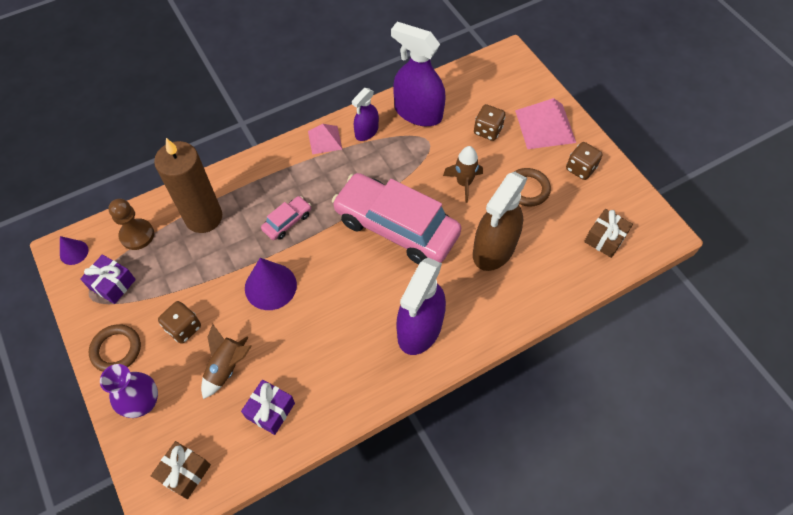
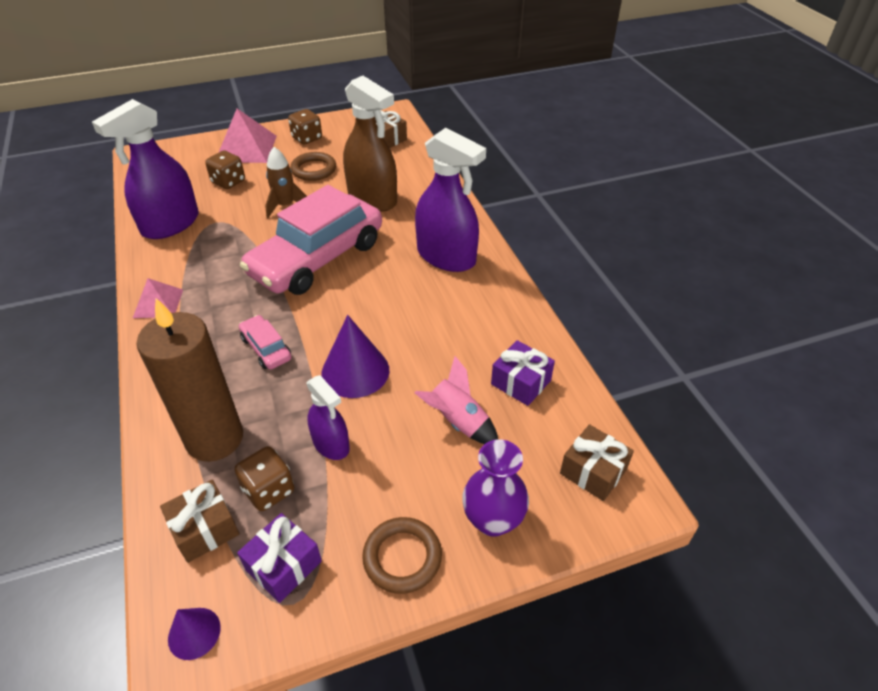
camera: 80 degrees left, 15 degrees down
brown pawn [108,199,154,250] -> brown gift [160,479,239,563]
brown dice [158,301,201,344] -> brown dice moved to [235,446,294,511]
brown rocket [201,324,252,399] -> pink rocket [415,356,498,444]
purple spray bottle [352,88,379,141] -> purple spray bottle moved to [307,375,350,460]

